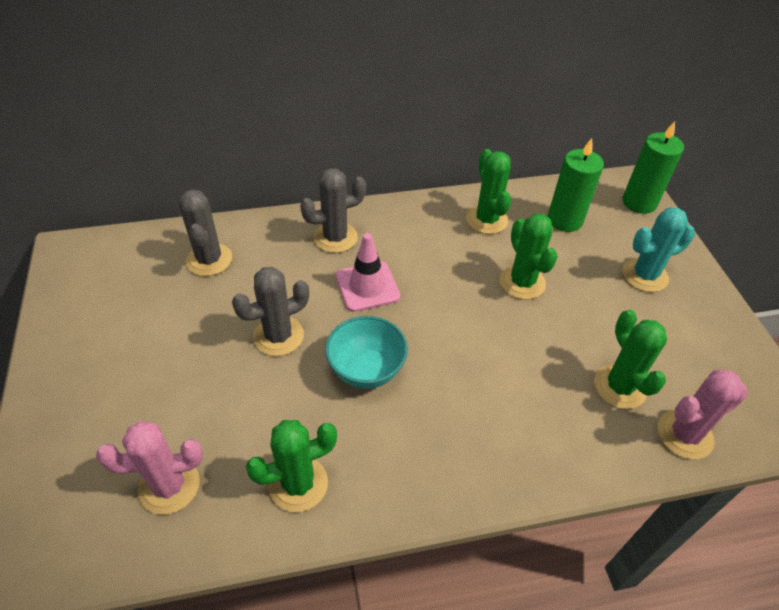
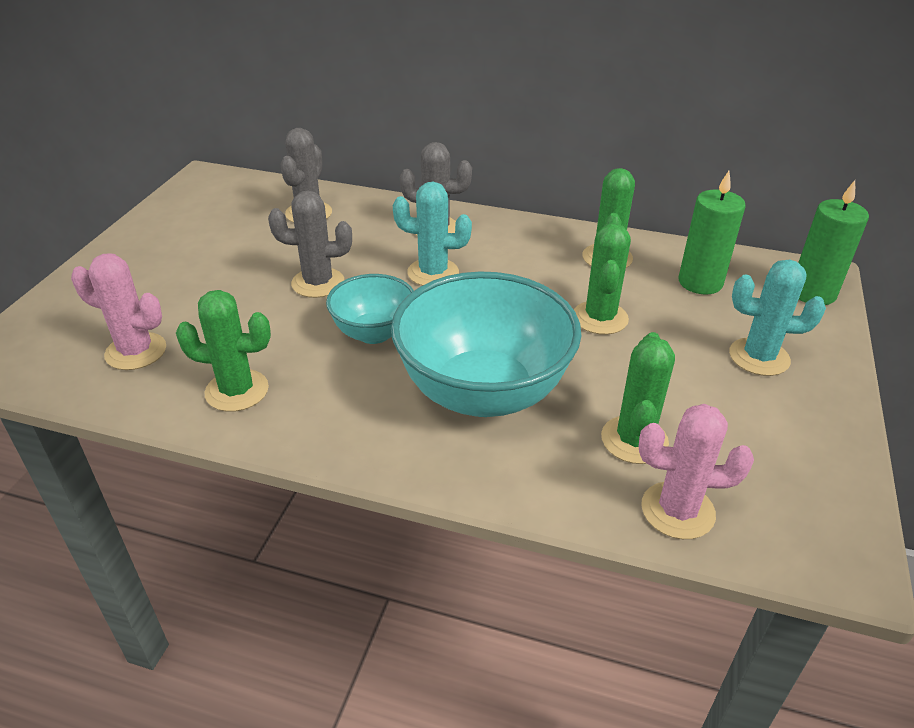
camera: 30 degrees right, 10 degrees down
pink traffic cone [336,233,400,312] -> turquoise cactus [393,182,472,286]
none -> turquoise bowl [391,271,581,417]

